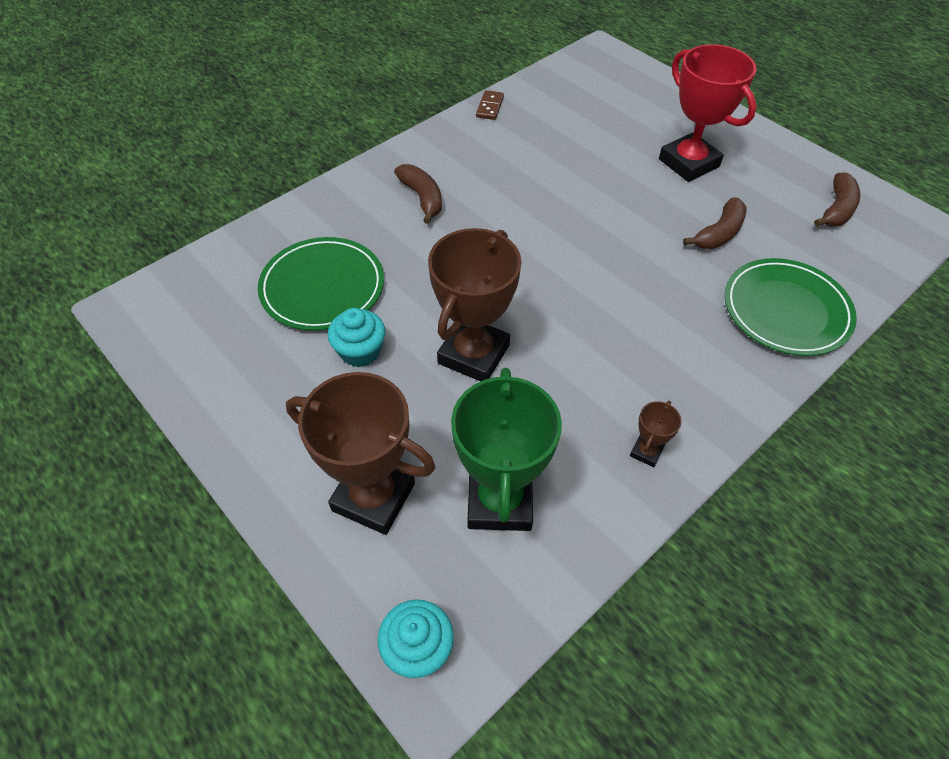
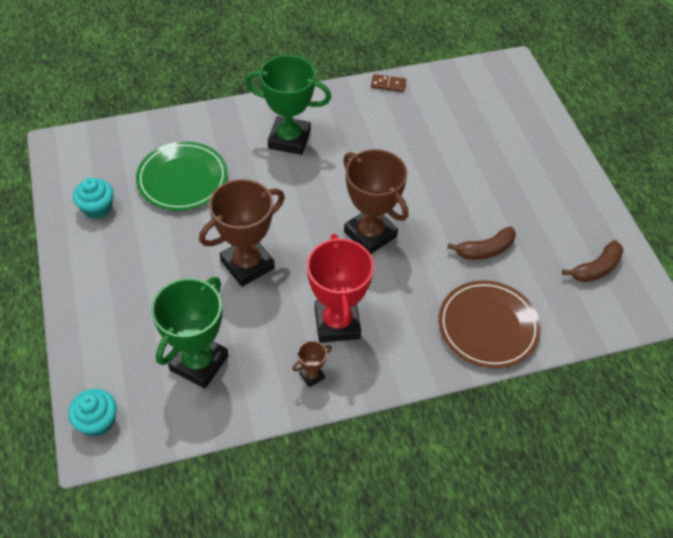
camera: 25 degrees right, 0 degrees up
brown trophy [286,372,435,535] -> brown trophy moved to [343,149,408,254]
turquoise cupcake [327,308,385,367] -> turquoise cupcake moved to [73,178,114,219]
brown banana [394,164,442,224] -> green trophy [245,55,331,155]
brown domino [476,90,504,120] -> brown domino turned 60 degrees clockwise [371,74,406,92]
red trophy [659,44,756,182] -> red trophy moved to [307,234,374,343]
green plate [724,258,857,356] -> brown plate [439,280,541,368]

